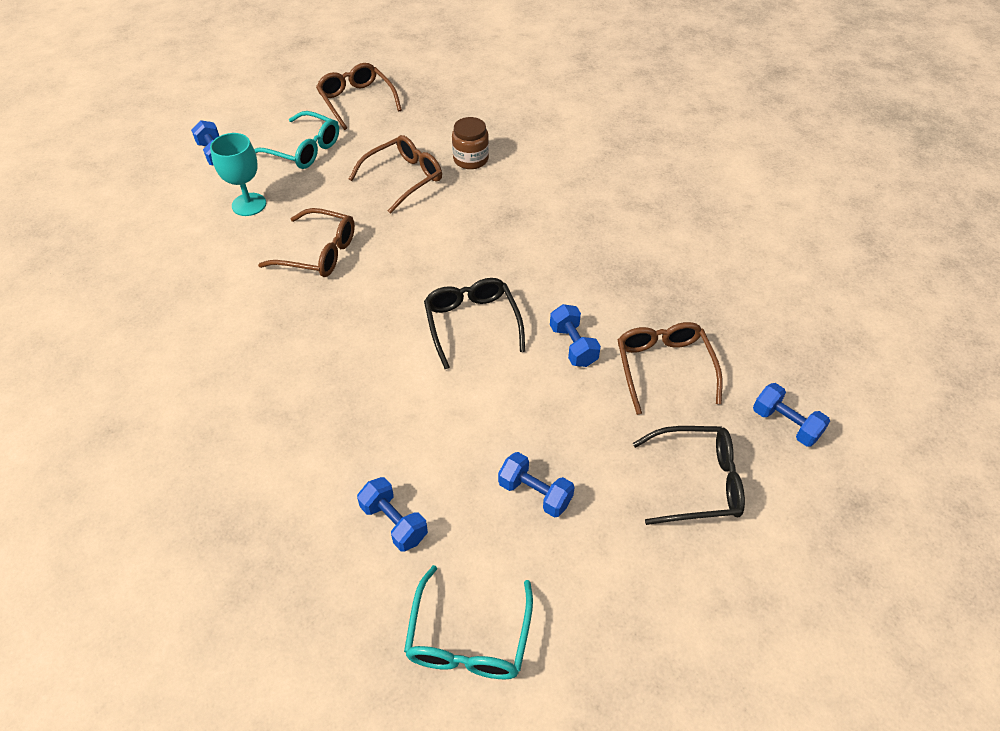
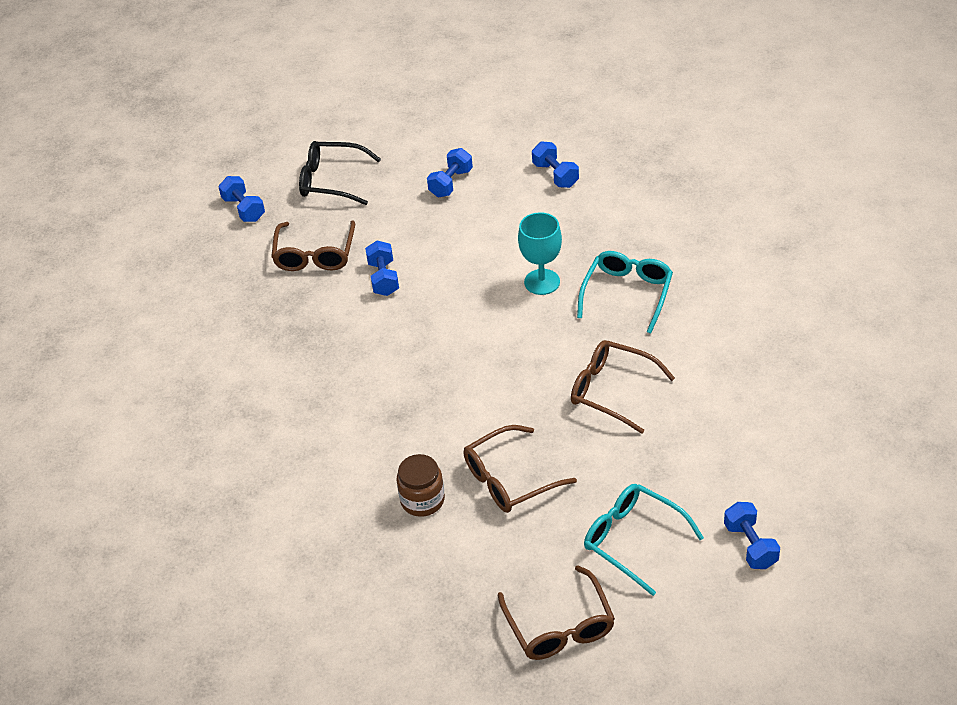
camera: 165 degrees left, 5 degrees down
turquoise goblet [210,133,266,216] -> turquoise goblet moved to [518,212,562,295]
turquoise glasses [404,565,533,679] -> turquoise glasses moved to [577,251,673,334]
black glasses [424,278,525,369] -> none
blue dumbbell [498,452,575,518] -> blue dumbbell turned 75 degrees clockwise [427,148,473,197]

